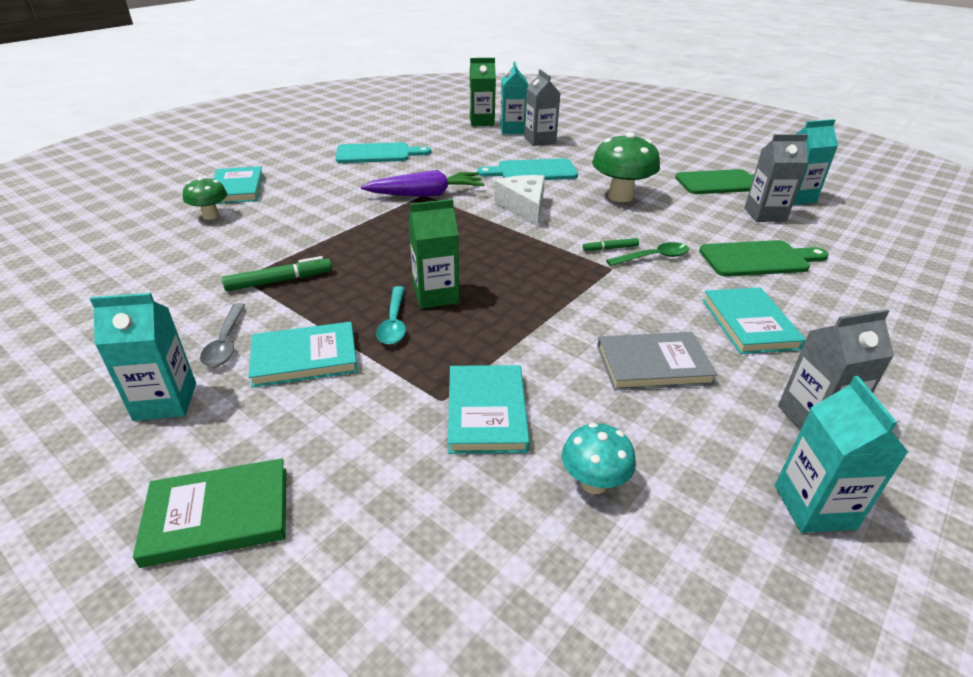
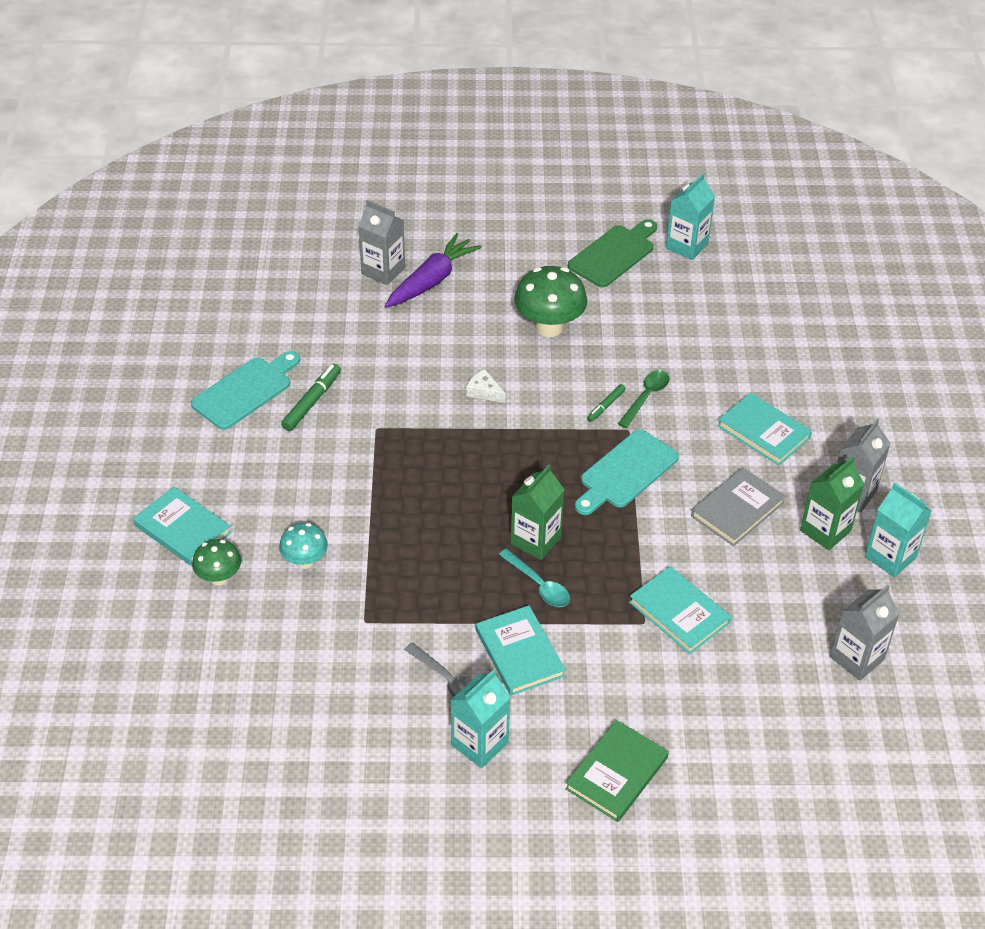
camera: 40 degrees left, 10 degrees up
green marker [222,256,332,291] -> green marker moved to [281,364,341,431]
turquoise book [248,322,358,388] -> turquoise book turned 60 degrees counterclockwise [476,605,566,696]
purple carrot [361,170,484,197] -> purple carrot moved to [385,233,482,308]
green carton [470,58,496,126] -> green carton moved to [800,457,864,550]
turquoise cutting board [477,158,578,180] -> turquoise cutting board moved to [575,429,679,515]
white cheese [494,175,545,227] -> white cheese [466,369,506,403], size x0.54
turquoise carton [500,61,529,134] -> none
turquoise mushroom [562,423,636,494] -> turquoise mushroom moved to [279,523,328,569]
green cutting board [699,240,829,277] -> none
grey carton [745,134,808,222] -> grey carton moved to [830,585,900,681]

